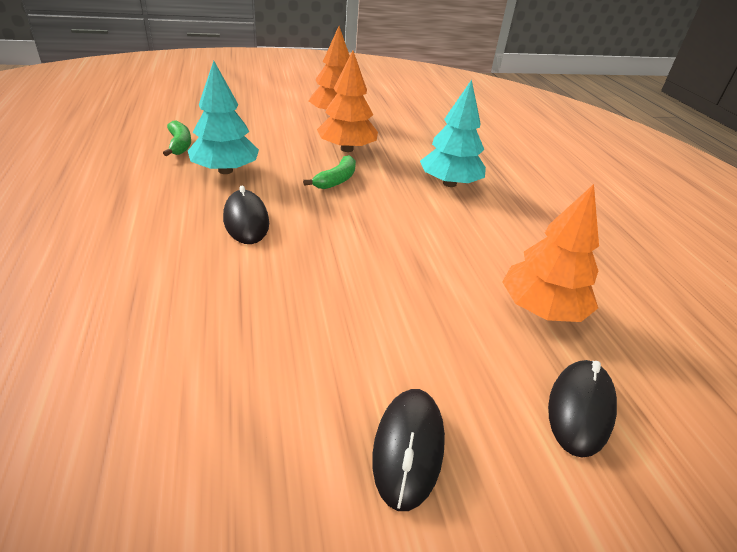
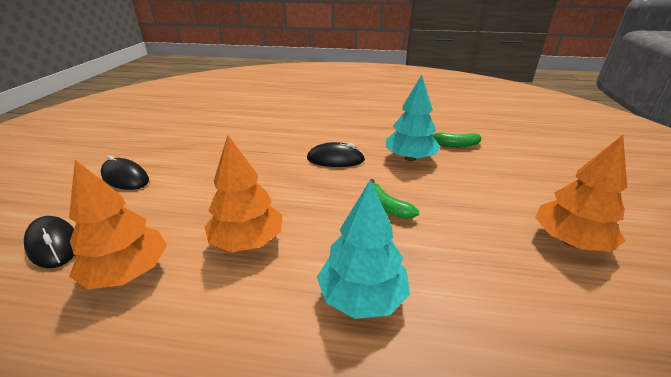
camera: 115 degrees right, 5 degrees down
orange tree [317,50,378,152] -> orange tree moved to [205,135,282,252]

